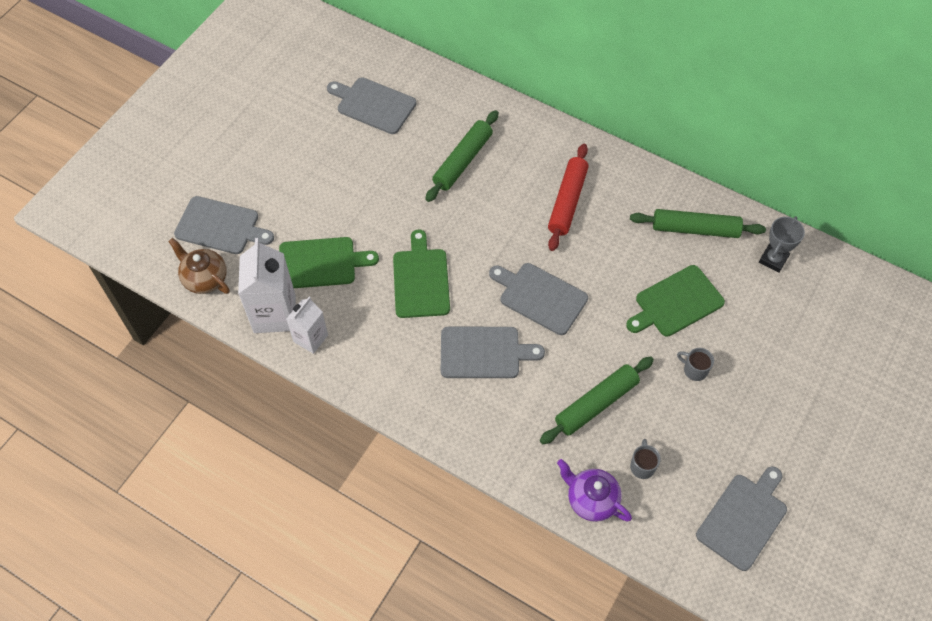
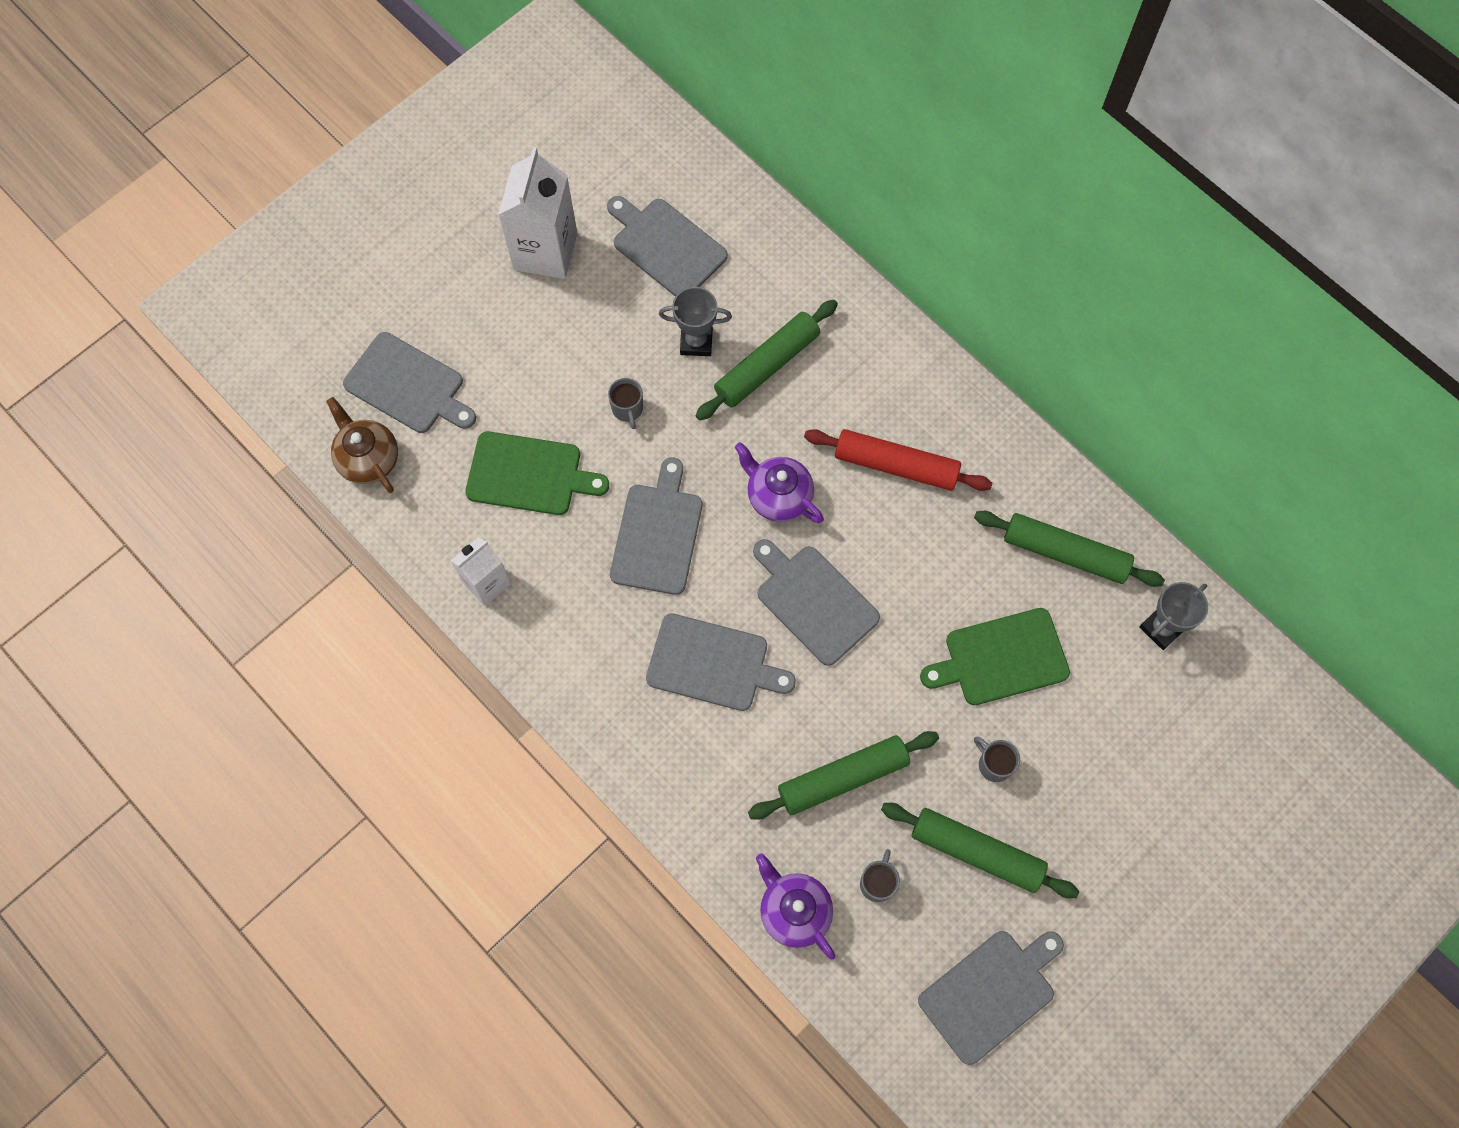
camera: 15 degrees right, 10 degrees up
white carton [238,238,296,333] -> white carton moved to [498,147,577,279]
green cutting board [393,229,450,318] -> grey cutting board [610,457,702,595]
red rolling pin [548,144,589,251] -> red rolling pin turned 75 degrees clockwise [804,429,992,491]
none -> grey mug [608,378,643,429]
none -> grey trophy [659,287,732,356]
none -> purple teapot [735,442,824,523]
none -> green rolling pin [881,803,1079,898]

